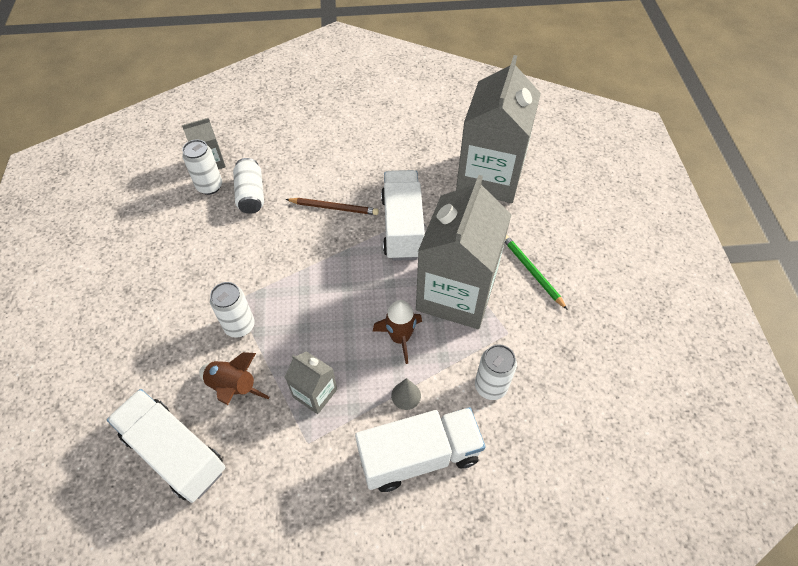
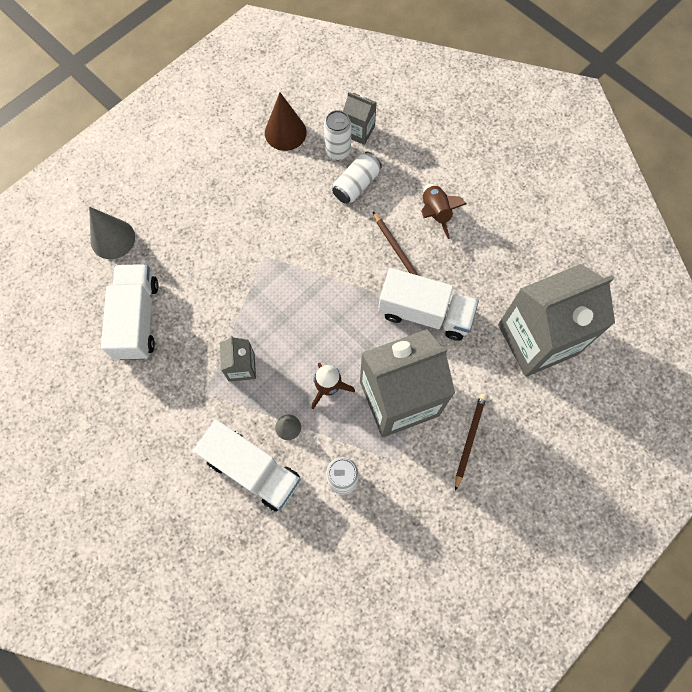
camera: 50 degrees right, 15 degrees up
brown rocket [199,352,269,405] -> brown rocket moved to [421,184,467,239]
white can [210,282,255,338] -> none
white truck [381,170,425,261] -> white truck turned 60 degrees clockwise [378,268,479,341]
green pencil [505,235,568,310] -> brown pencil [455,394,486,491]
none -> grey cone [89,207,135,259]
none -> brown cone [265,93,307,151]

